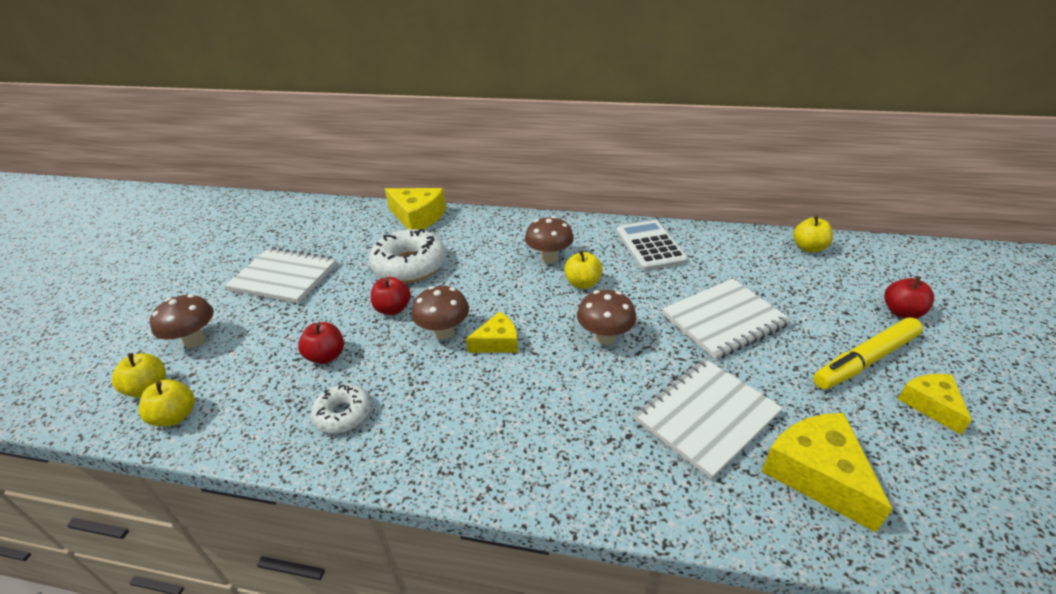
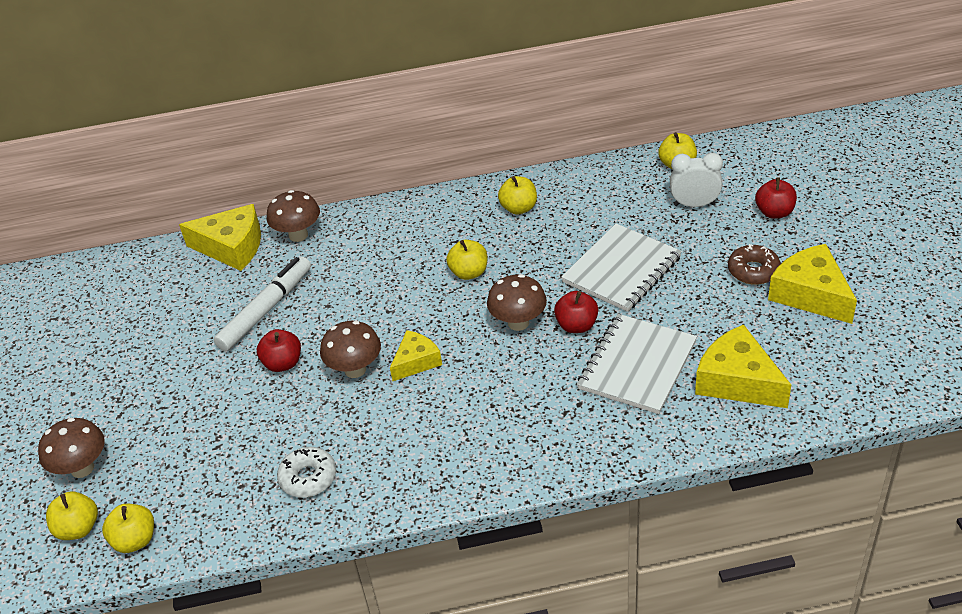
camera: 20 degrees left, 5 degrees up
white notebook [224,247,337,303] -> none
red apple [298,322,344,364] -> red apple moved to [554,291,598,333]
white donut [369,228,446,283] -> white marker [213,257,311,352]
brown mushroom [525,216,574,263] -> brown mushroom moved to [267,190,320,242]
white calculator [616,220,688,271] -> yellow apple [498,176,537,215]
yellow marker [813,318,923,389] -> brown donut [728,244,781,285]
yellow cheese [898,374,972,435] -> yellow cheese [768,244,857,324], size x1.64
none -> white clock [670,153,723,207]

